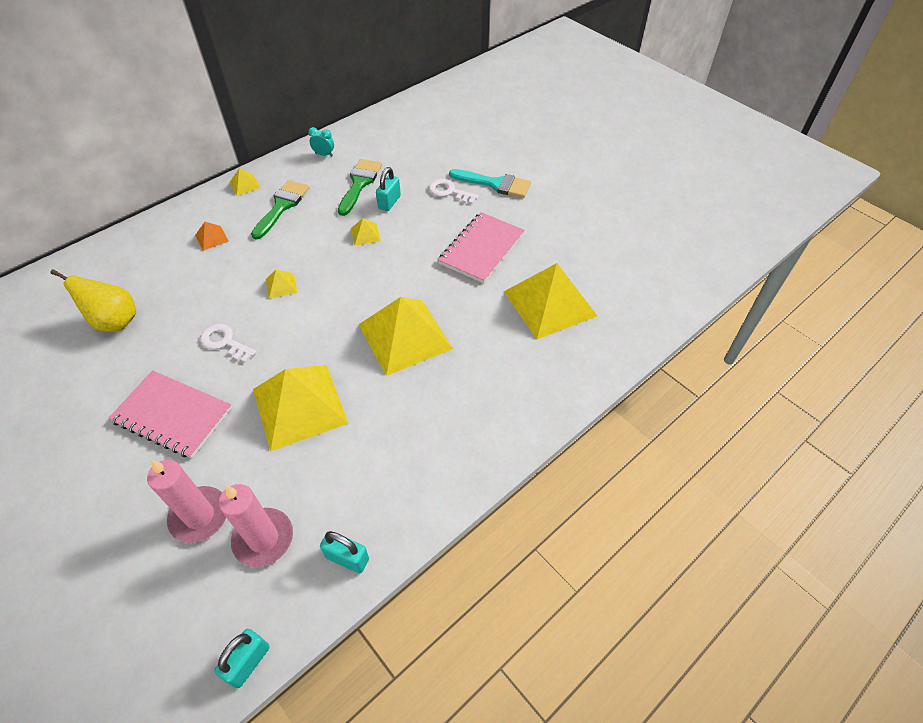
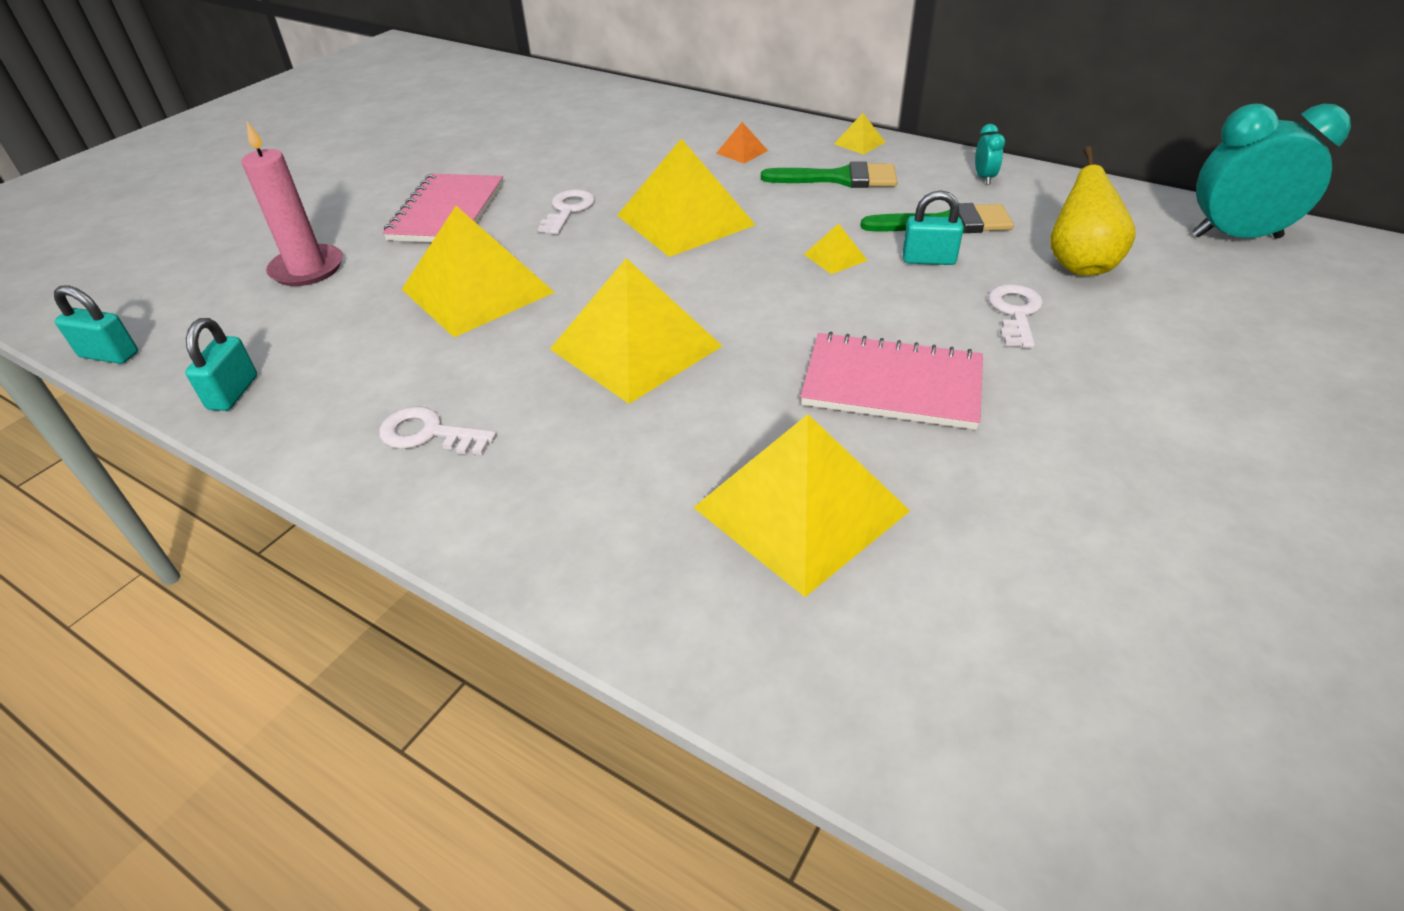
camera: 75 degrees right, 10 degrees down
yellow pear [50,269,136,332] -> yellow pear moved to [1050,146,1136,276]
pink candle [219,484,293,567] -> none
yellow pyramid [266,270,297,299] -> yellow pyramid [617,139,755,257], size x2.40
turquoise brush [449,169,531,198] -> none
none -> white key [379,406,496,455]
none -> turquoise clock [1192,104,1351,239]

